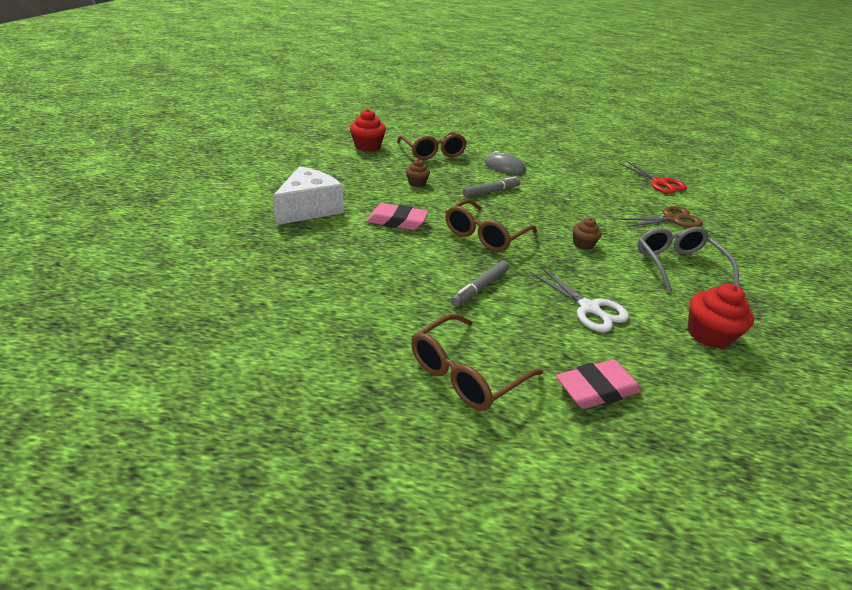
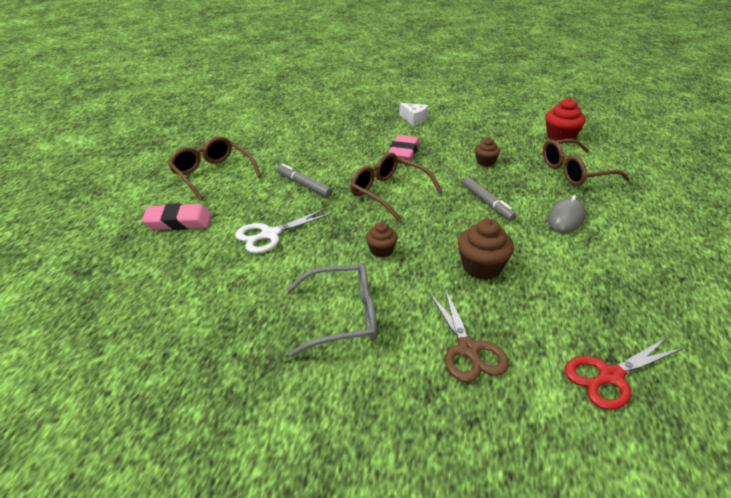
camera: 95 degrees right, 0 degrees up
white cheese [272,166,344,225] -> white cheese [399,103,428,126], size x0.53
pink eraser [556,359,642,409] -> pink eraser turned 75 degrees counterclockwise [142,203,211,230]
red cupcake [688,284,754,349] -> none
none -> brown cupcake [458,219,514,280]

